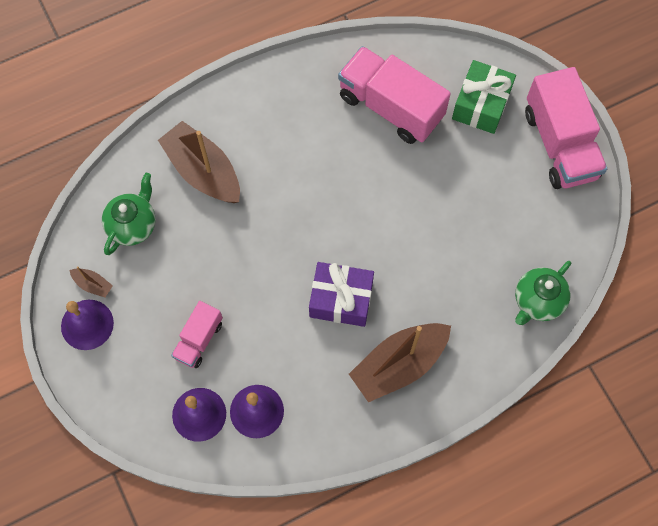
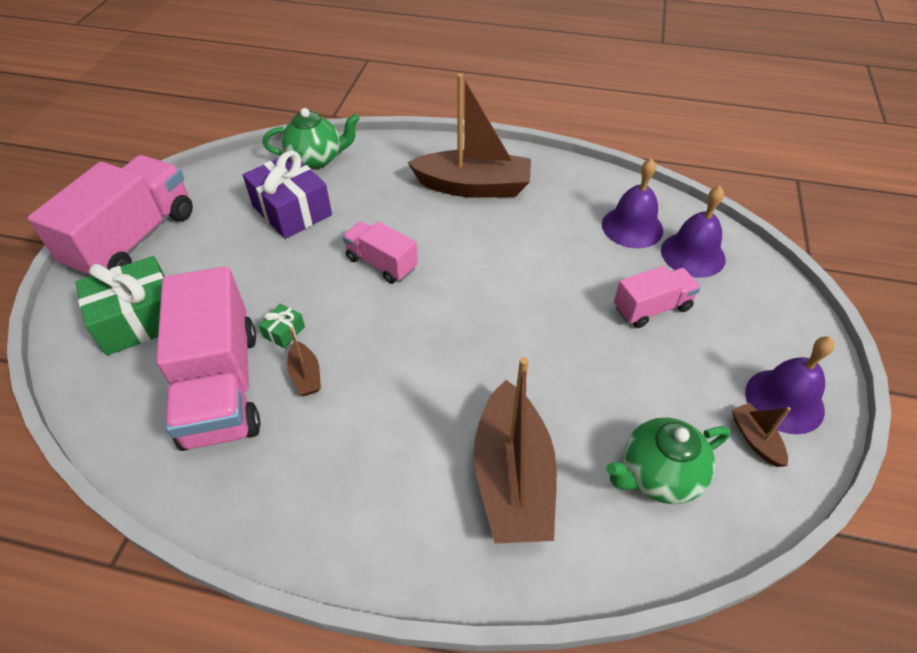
camera: 140 degrees left, 20 degrees down
purple gift [309,262,374,327] -> purple gift moved to [243,151,332,239]
none -> green gift [259,304,305,348]
none -> brown boat [287,327,321,396]
none -> pink truck [342,221,418,284]

